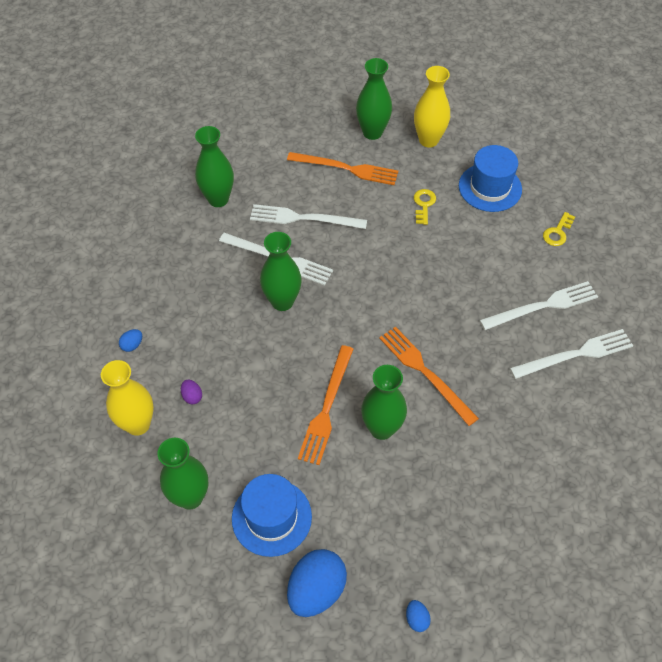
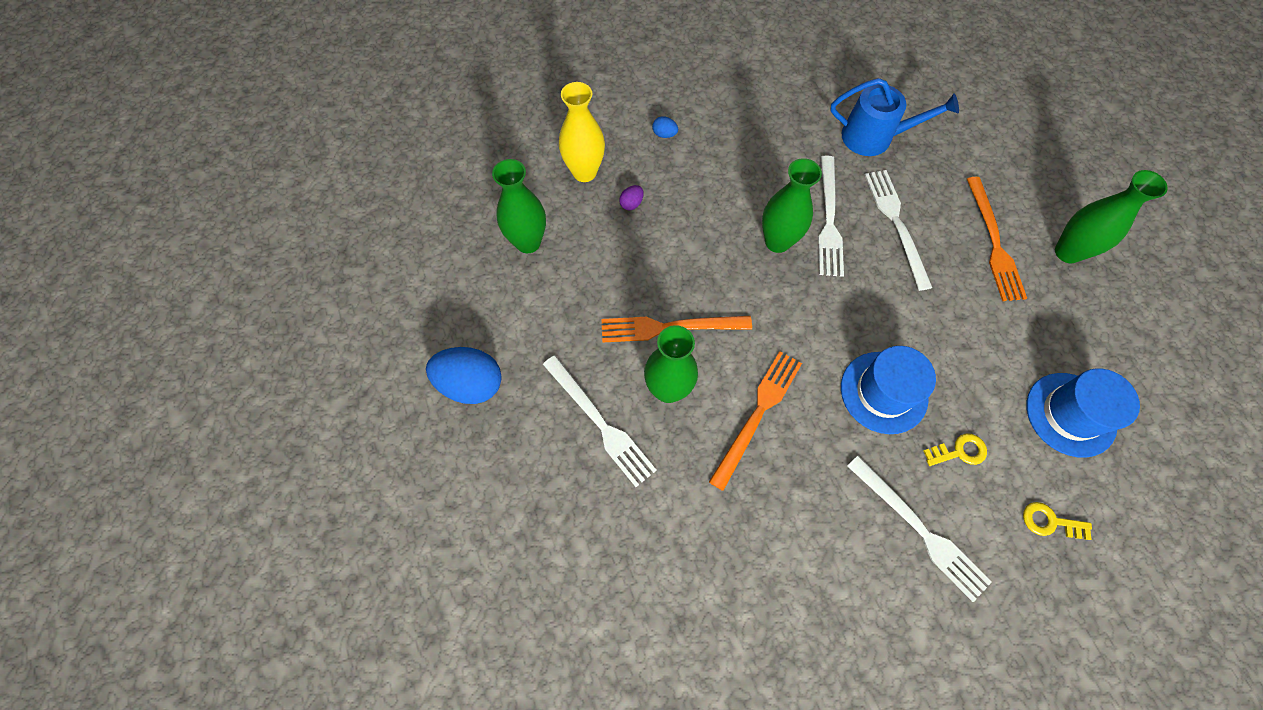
camera: 70 degrees right, 10 degrees up
green vase [195,126,234,207] -> blue watering can [830,78,959,156]
blue hat [232,474,312,557] -> blue hat moved to [841,346,936,434]
blue egg [406,600,431,632] -> none
yellow vase [414,66,450,147] -> none
yellow key [414,189,436,225] -> yellow key moved to [923,433,987,466]
white fork [510,329,633,379] -> white fork moved to [543,355,657,487]

